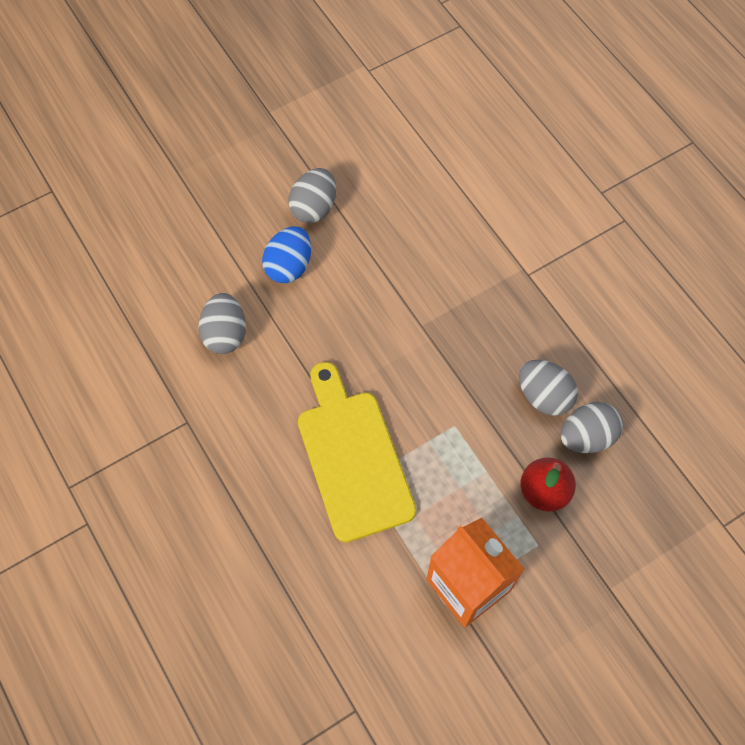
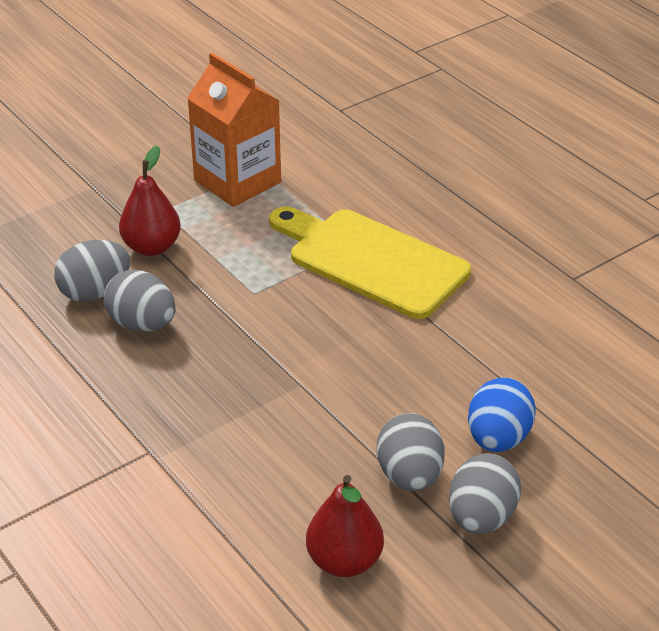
camera: 175 degrees right, 25 degrees down
grey egg [198,293,246,354] -> grey egg moved to [377,413,445,492]
yellow cutting board [298,362,416,542] -> yellow cutting board turned 150 degrees clockwise [269,206,471,319]
none -> red pear [306,475,384,577]

